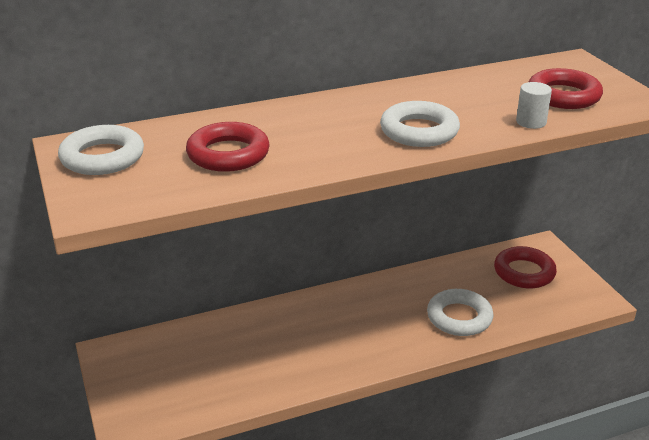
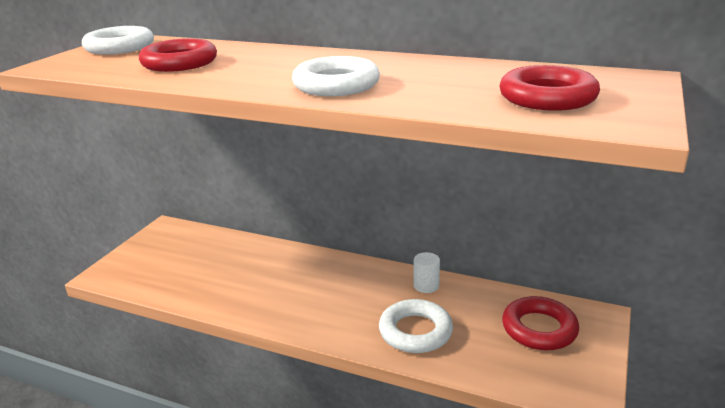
camera: 45 degrees right, 5 degrees down
white cylinder [516,82,552,129] -> white cylinder moved to [414,252,440,293]

